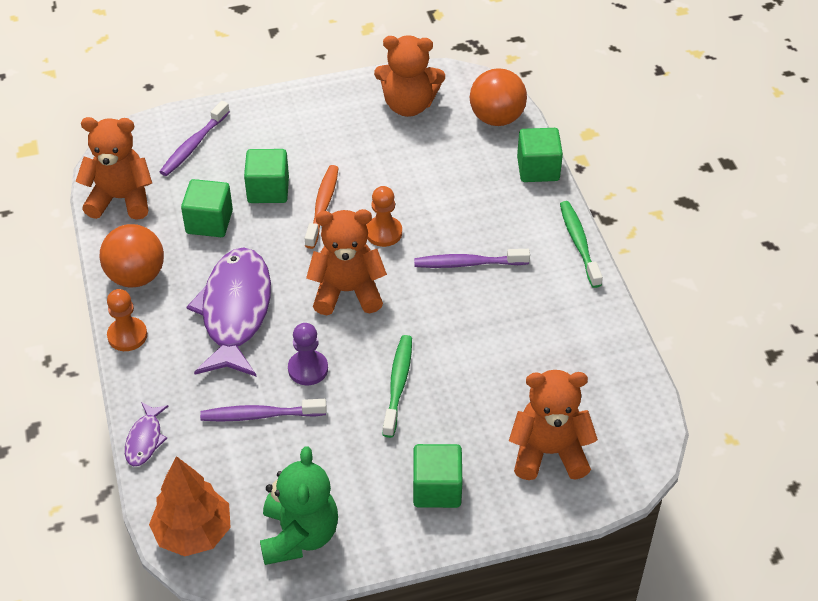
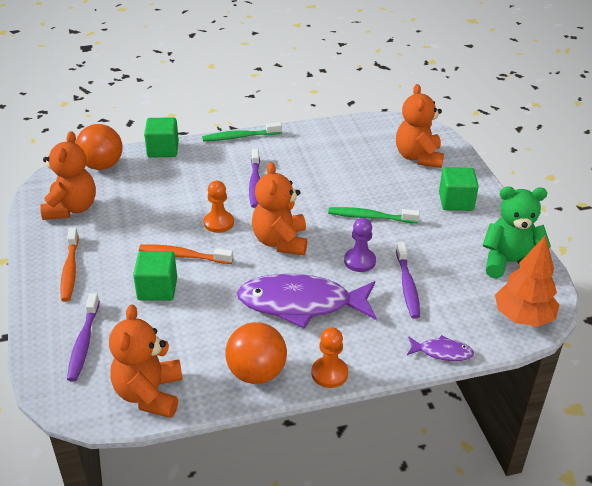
camera: 90 degrees left, 10 degrees down
purple toothbrush [160,101,230,176] -> purple toothbrush turned 60 degrees clockwise [67,293,100,381]
green cube [181,179,233,237] -> none
none -> orange toothbrush [60,227,79,302]

